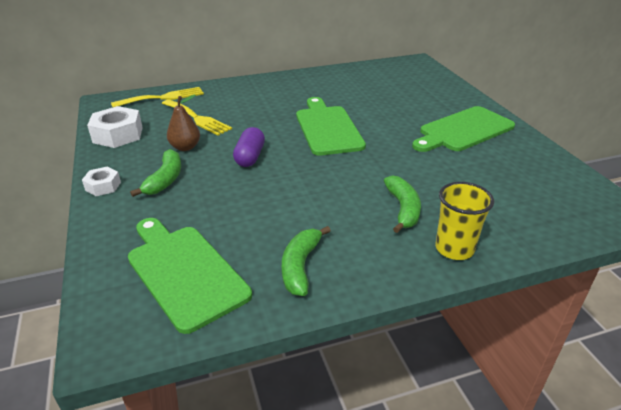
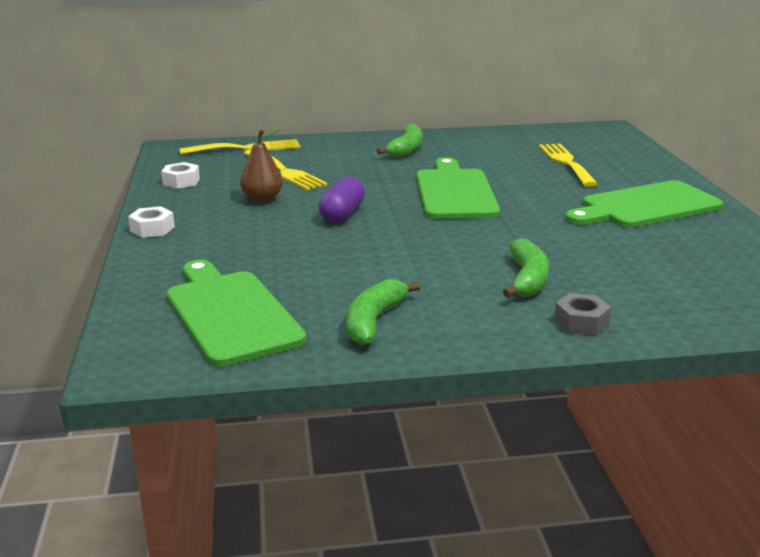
camera: 10 degrees right, 10 degrees down
white nut [87,106,143,148] -> white nut [161,162,200,189], size x0.57
green banana [130,149,181,197] -> green banana moved to [377,124,422,157]
yellow cup [435,182,494,260] -> grey nut [554,293,611,336]
none -> yellow fork [539,144,598,187]

